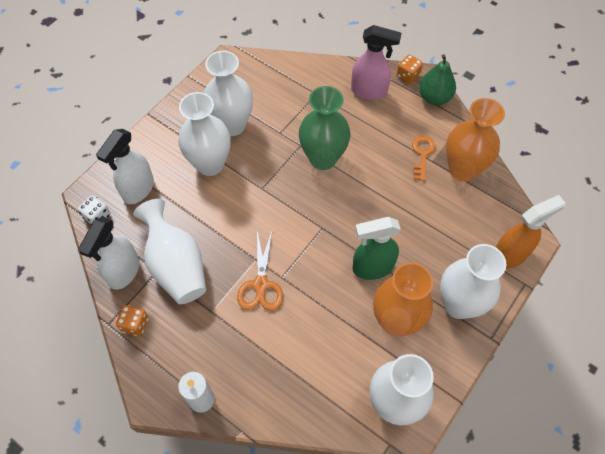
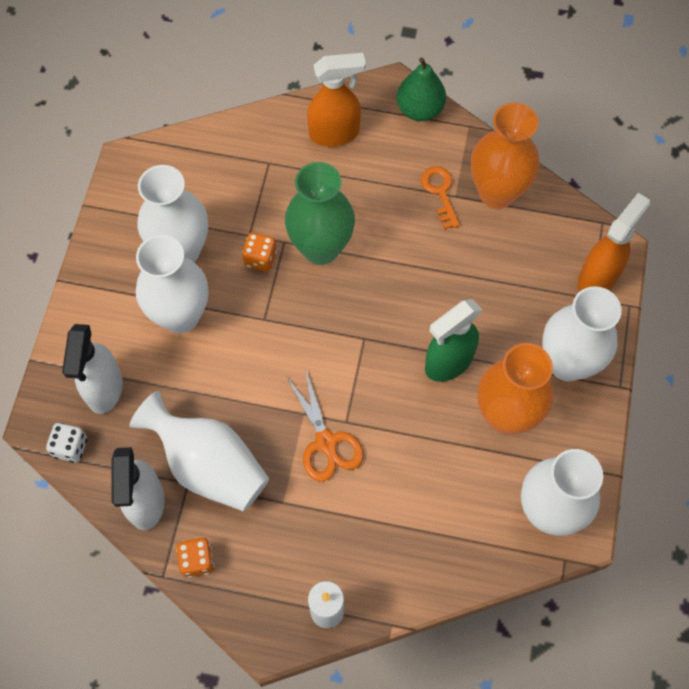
camera: 25 degrees left, 5 degrees up
pink spray bottle [351,25,401,100] -> orange spray bottle [307,53,366,146]
orange dice [397,55,423,84] -> orange dice moved to [242,233,277,271]

